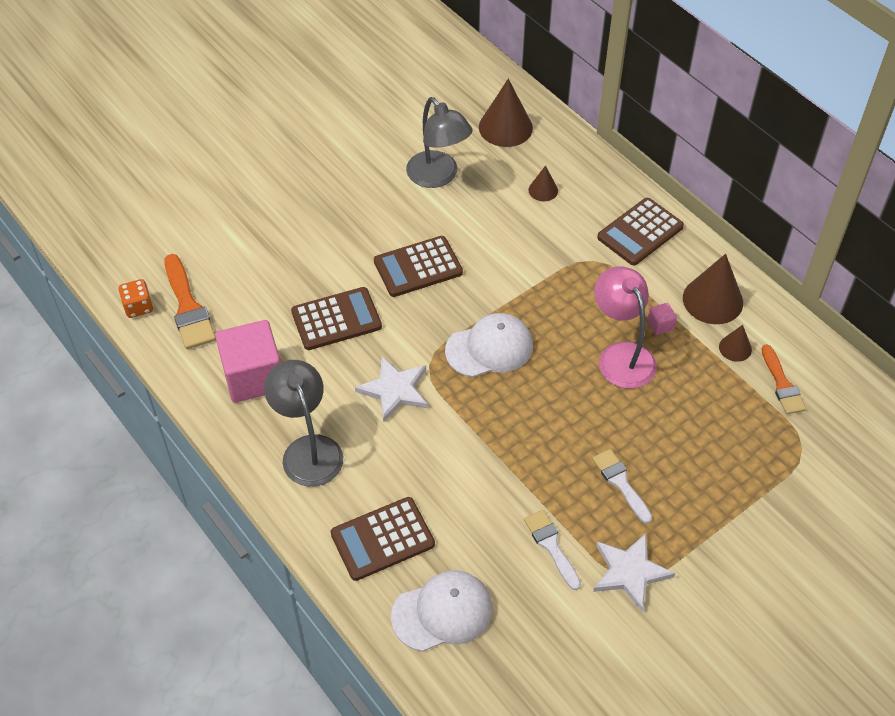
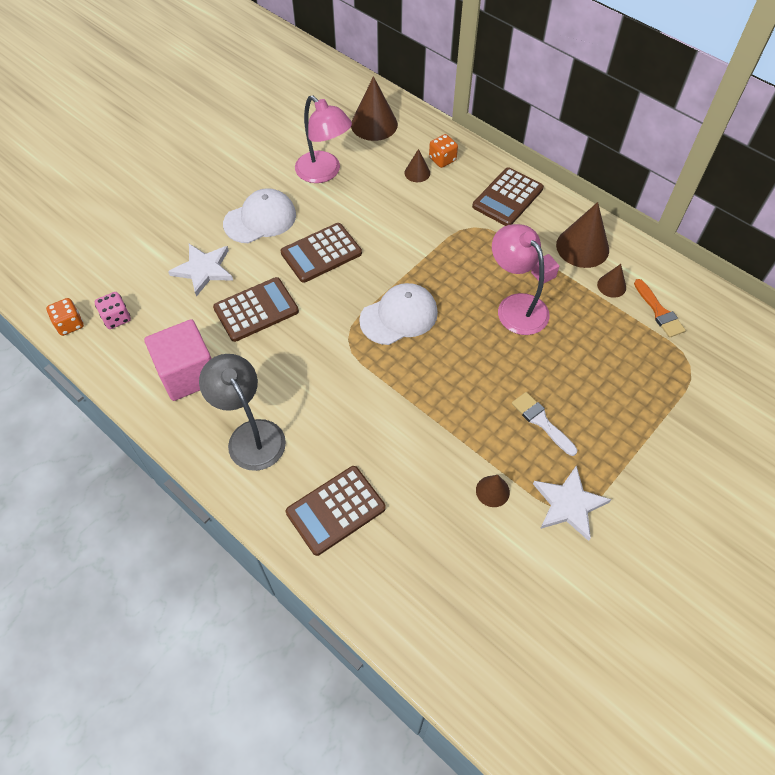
camera: 10 degrees left, 5 degrees up
orange brush [164,254,216,349] -> pink dice [95,292,131,329]
white star [355,356,428,422] -> white star moved to [168,244,233,297]
white cap [391,570,493,652] -> white cap moved to [223,188,296,243]
grey lamp [406,97,473,188] -> pink lamp [295,96,352,183]
white brush [524,510,581,590] -> brown cone [476,475,510,507]
none -> orange dice [429,134,458,168]

